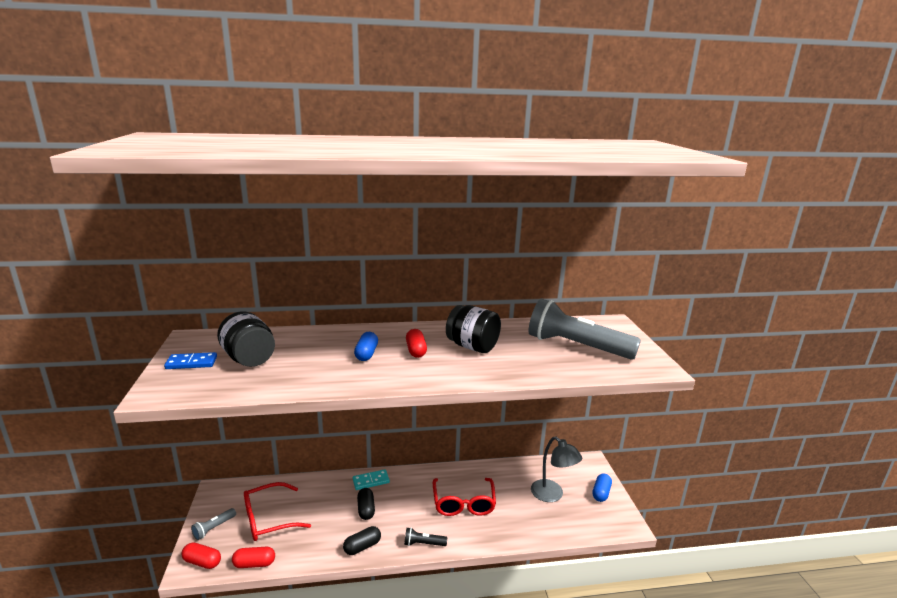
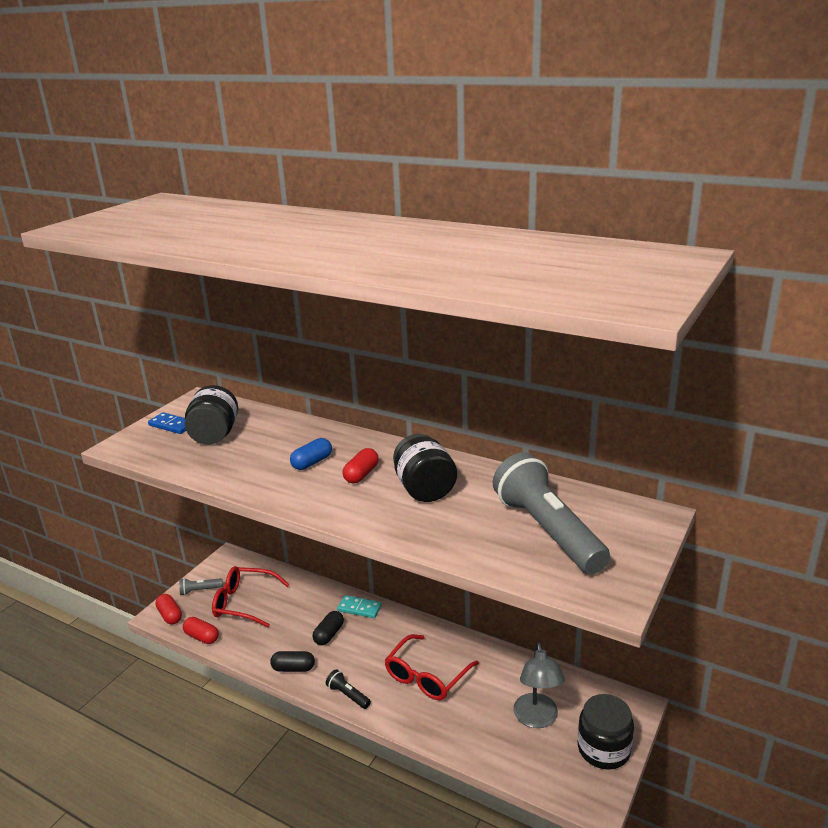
camera: 40 degrees right, 5 degrees up
blue capsule [592,473,612,502] -> black jar [578,694,634,770]

